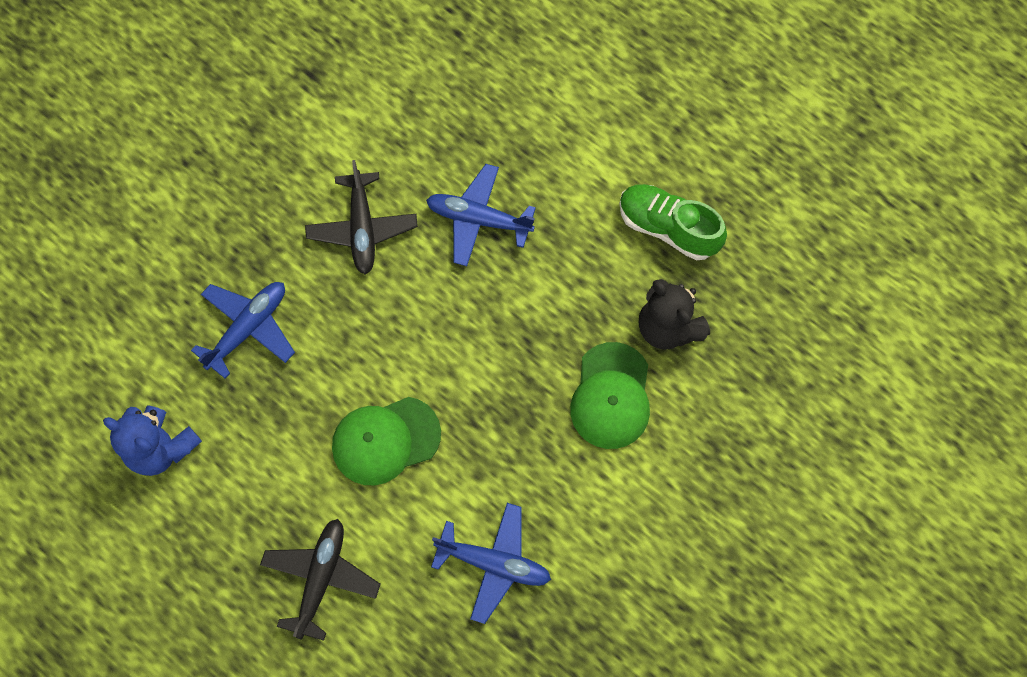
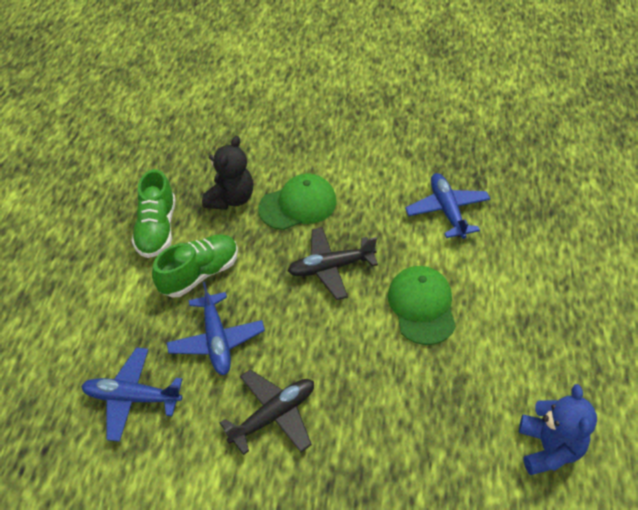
camera: 120 degrees left, 20 degrees down
blue plane [191,282,295,379] -> blue plane moved to [81,347,182,442]
black plane [260,519,381,641] -> black plane moved to [288,227,378,300]
green cap [332,397,441,485] -> green cap turned 135 degrees counterclockwise [388,266,456,345]
none -> green shoe [152,234,238,298]

